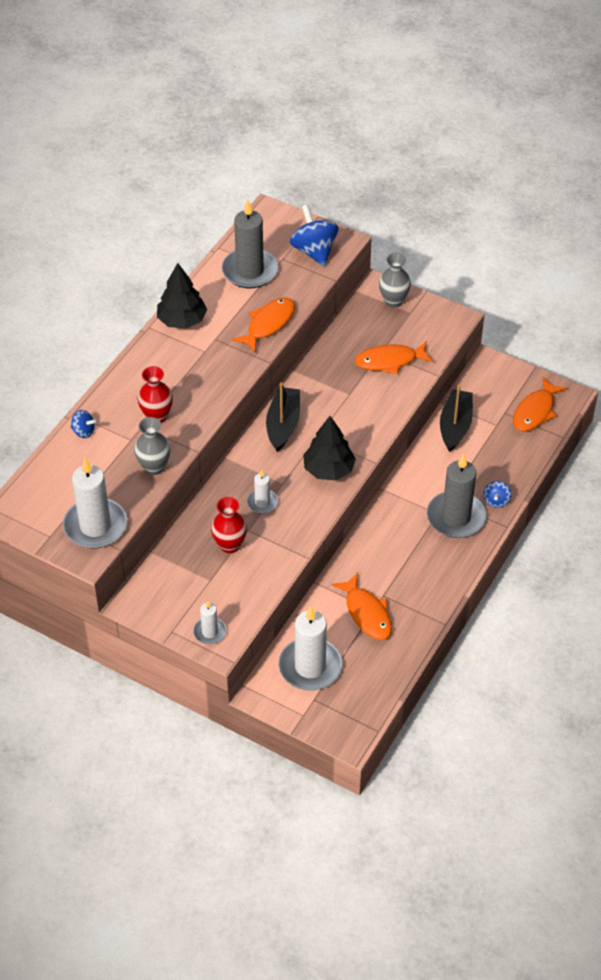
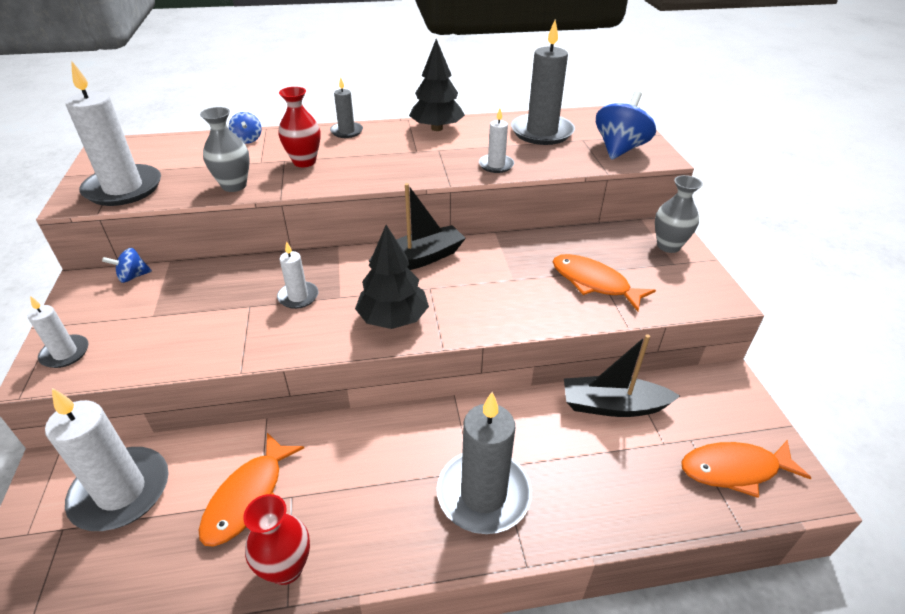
camera: 50 degrees right, 10 degrees down
red vase [211,497,247,553] -> red vase moved to [243,494,310,585]
orange fish [232,297,295,352] -> white candle [479,109,514,173]
black boat [440,385,473,452] -> black boat turned 150 degrees counterclockwise [564,334,680,417]
blue spinning top [483,481,511,508] -> blue spinning top moved to [102,248,152,283]
none -> grey candle [330,77,363,138]

